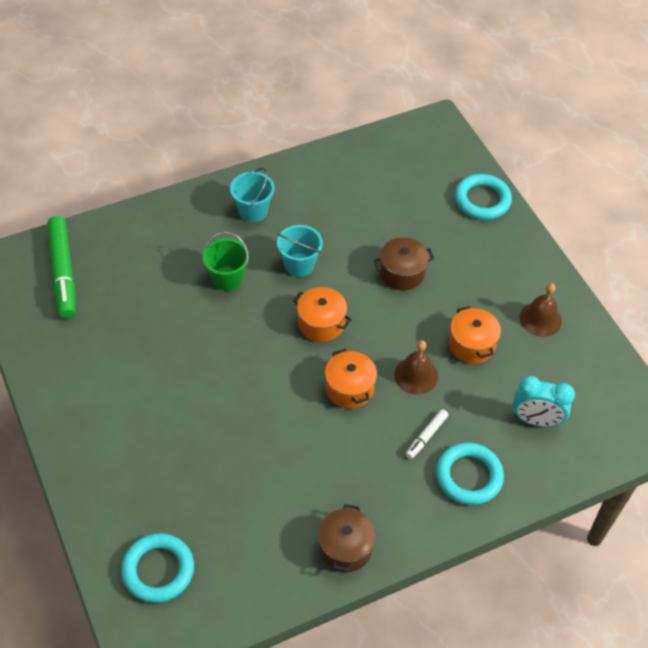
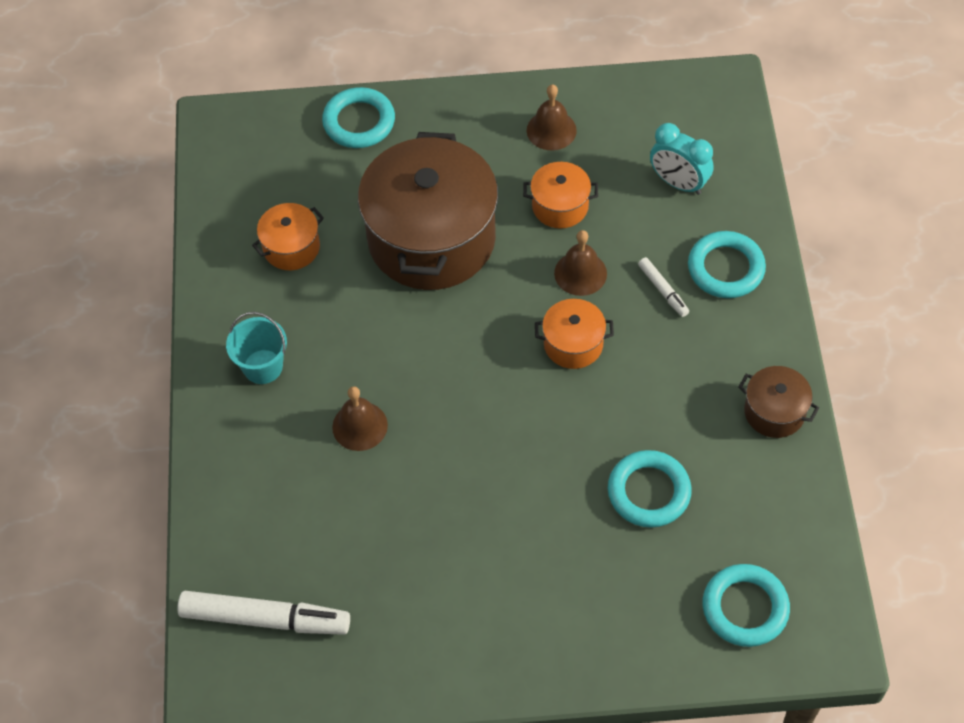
camera: 65 degrees left, 5 degrees up
green marker [47,216,76,319] -> white marker [177,591,350,635]
green bucket [203,232,249,291] -> brown bell [332,386,388,451]
turquoise bucket [277,225,323,277] -> none
orange pot [293,287,352,342] -> orange pot moved to [252,203,324,270]
brown pot [374,237,434,290] -> brown pot [358,132,498,290], size x2.24
turquoise clock [513,376,575,427] -> turquoise clock turned 90 degrees clockwise [650,123,714,195]
none -> turquoise ring [608,450,692,528]

